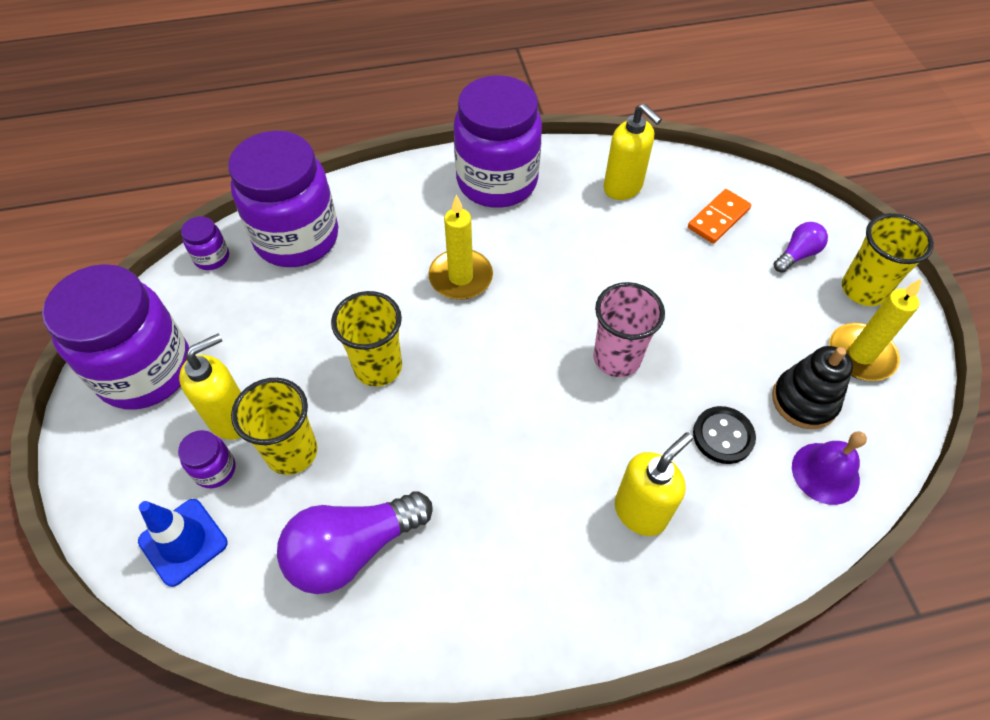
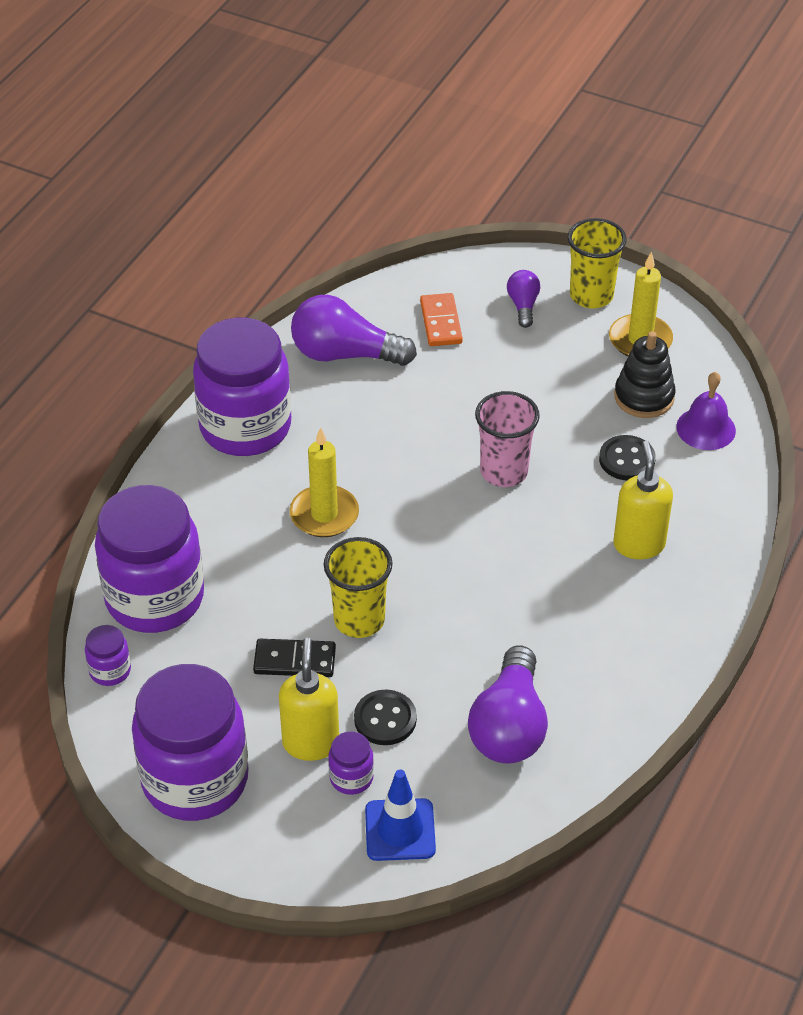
camera: 50 degrees left, 10 degrees down
yellow cup [231,378,317,475] -> black button [354,690,417,745]
yellow soap dispenser [604,103,662,200] -> purple light bulb [291,295,417,366]
none -> black domino [253,639,336,677]

